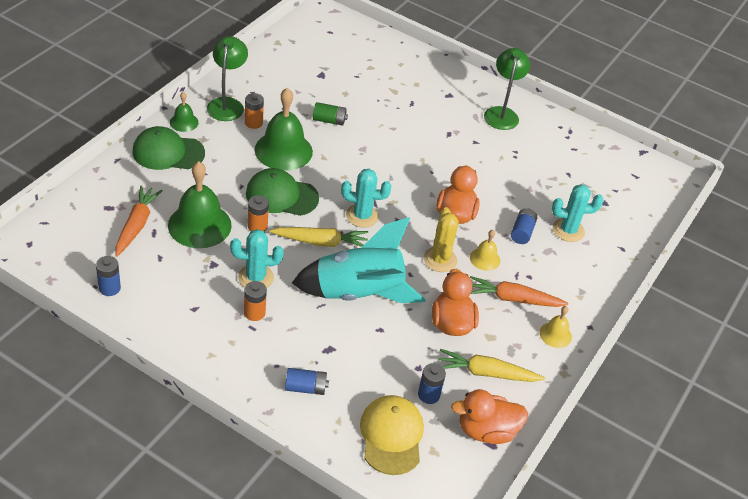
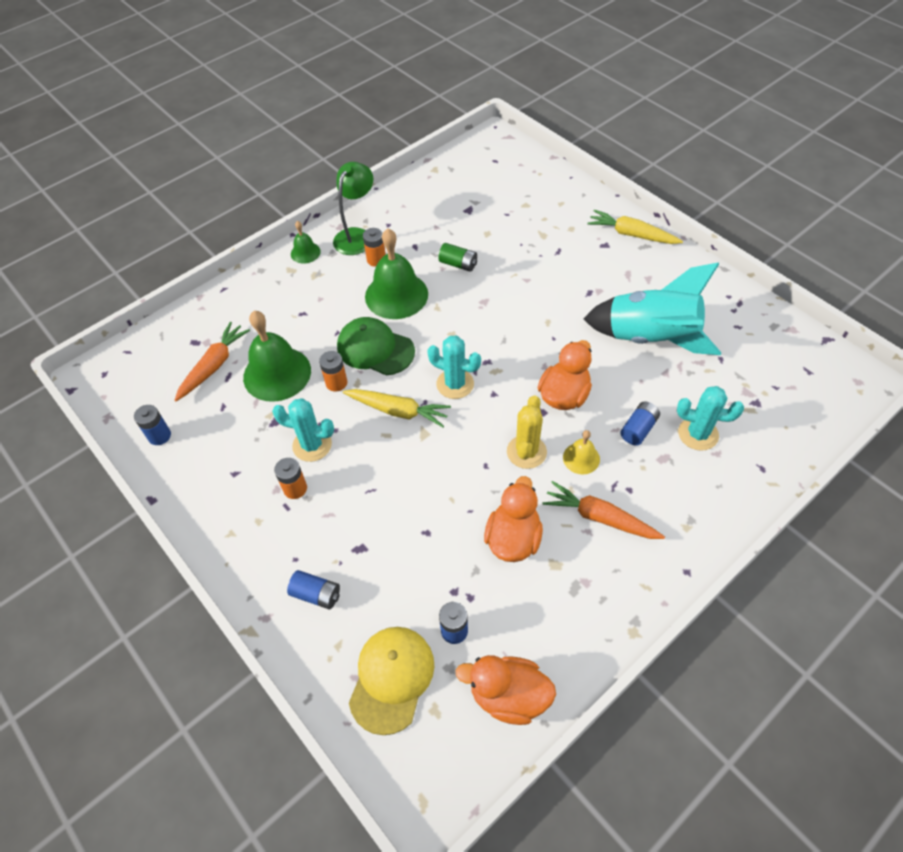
camera: 25 degrees right, 10 degrees up
green cap [132,126,205,170] -> none
turquoise rocket [292,217,425,303] -> turquoise rocket moved to [584,262,721,355]
yellow carrot [439,349,545,382] -> yellow carrot moved to [587,210,683,244]
green lamp [484,48,530,130] -> none
yellow bell [540,306,572,348] -> none

